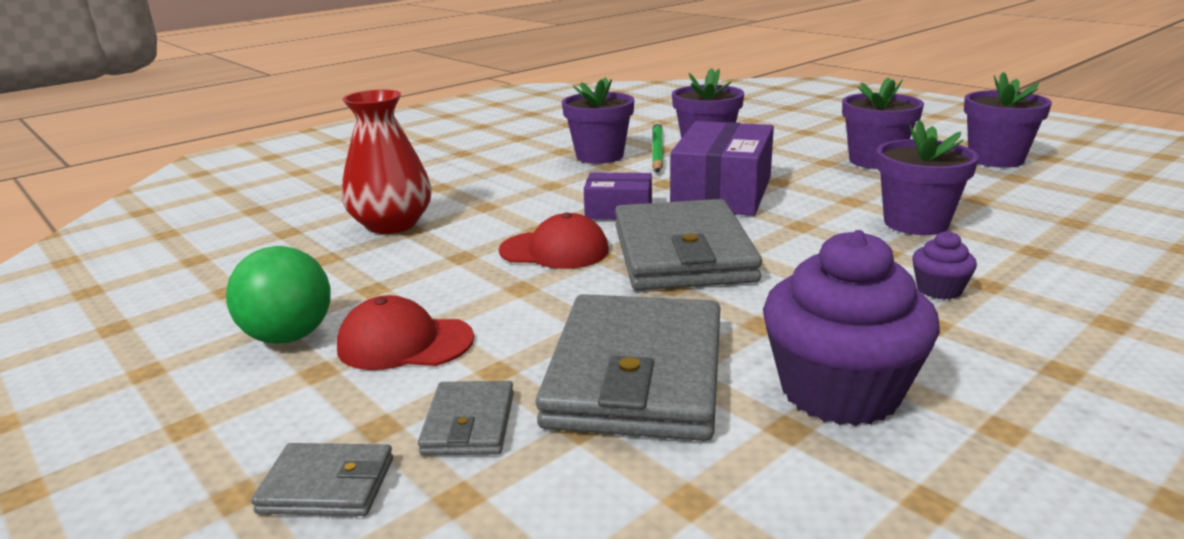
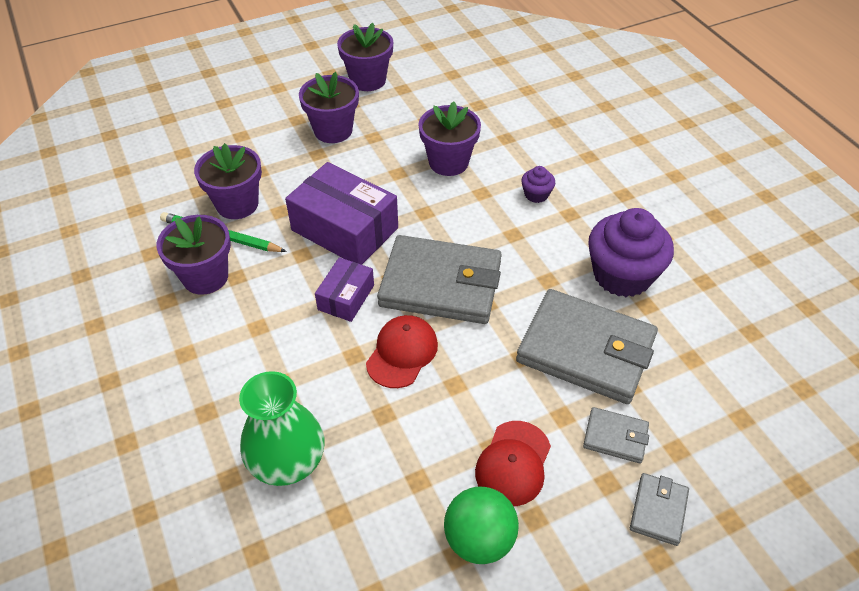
camera: 75 degrees left, 25 degrees up
red vase [342,90,432,234] -> green vase [239,371,325,486]

